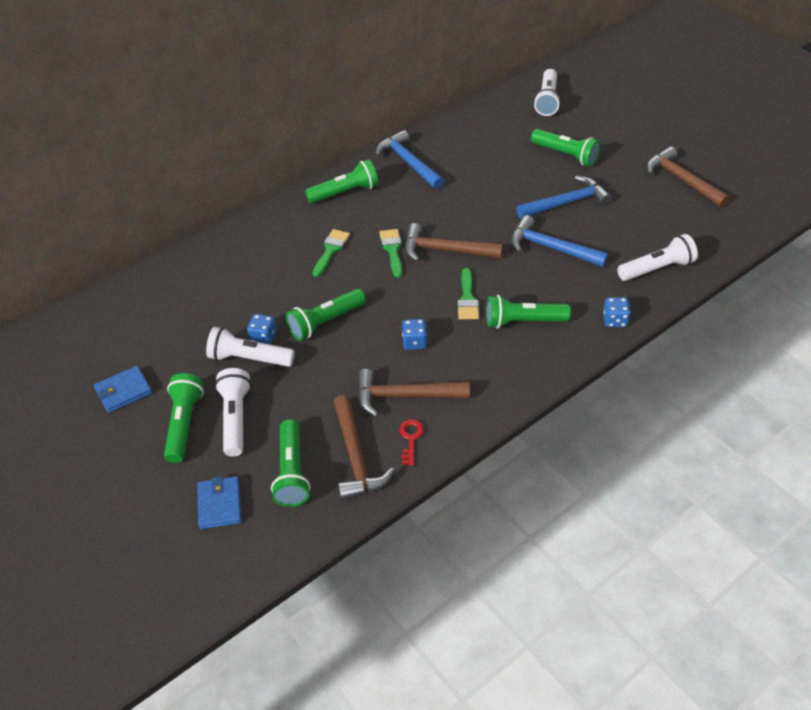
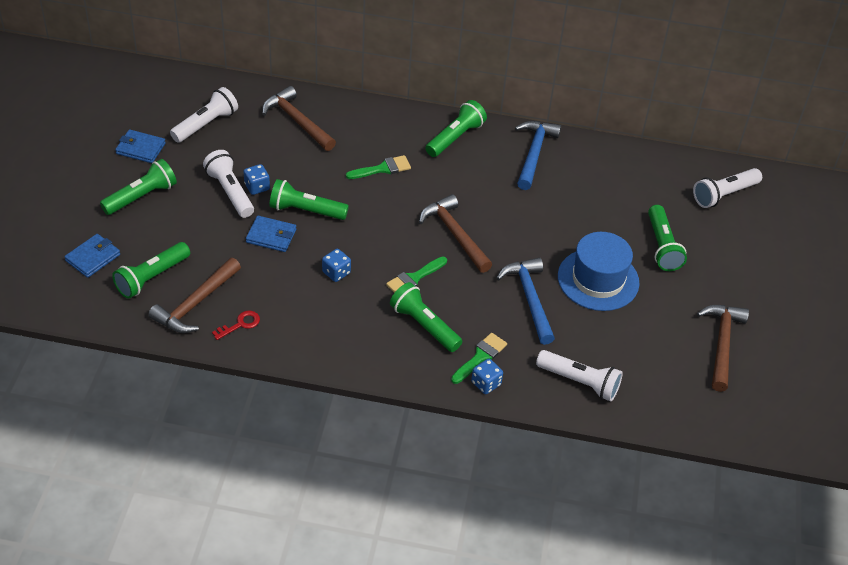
camera: 45 degrees right, 0 degrees up
white flashlight [215,368,251,457] -> white flashlight moved to [170,87,238,143]
green flashlight [305,159,378,204] -> green flashlight turned 75 degrees counterclockwise [426,100,487,157]
brown hammer [358,369,470,417] -> brown hammer moved to [262,86,336,151]
green brush [379,229,402,278] -> green brush moved to [451,333,507,384]
blue hammer [517,176,612,219] -> blue hat [558,232,640,311]
none -> blue wallet [246,216,296,252]

